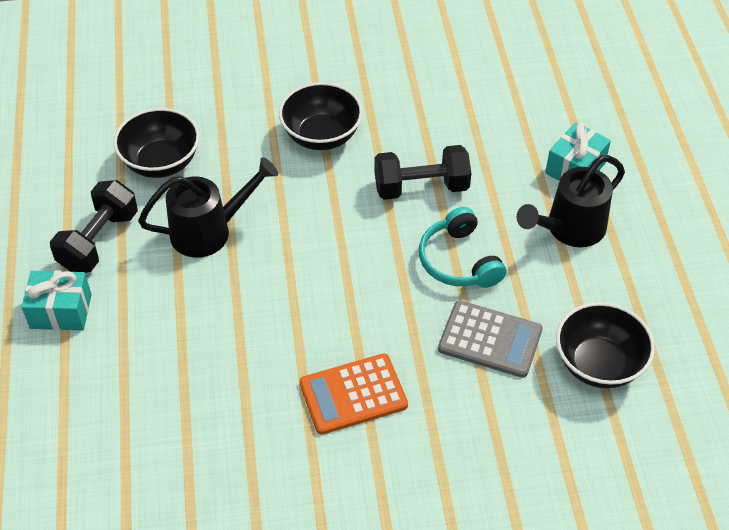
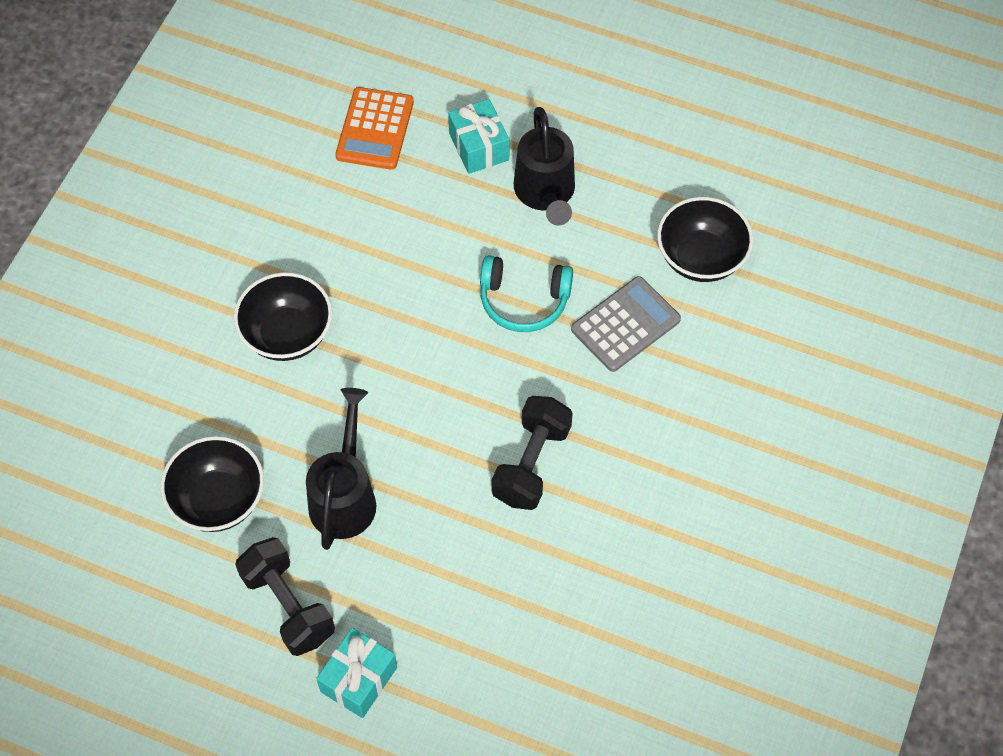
camera: 60 degrees left, 10 degrees up
orange calculator [299,354,408,435] -> orange calculator moved to [335,87,414,170]
black dumbbell [374,145,471,200] -> black dumbbell moved to [491,396,573,510]

